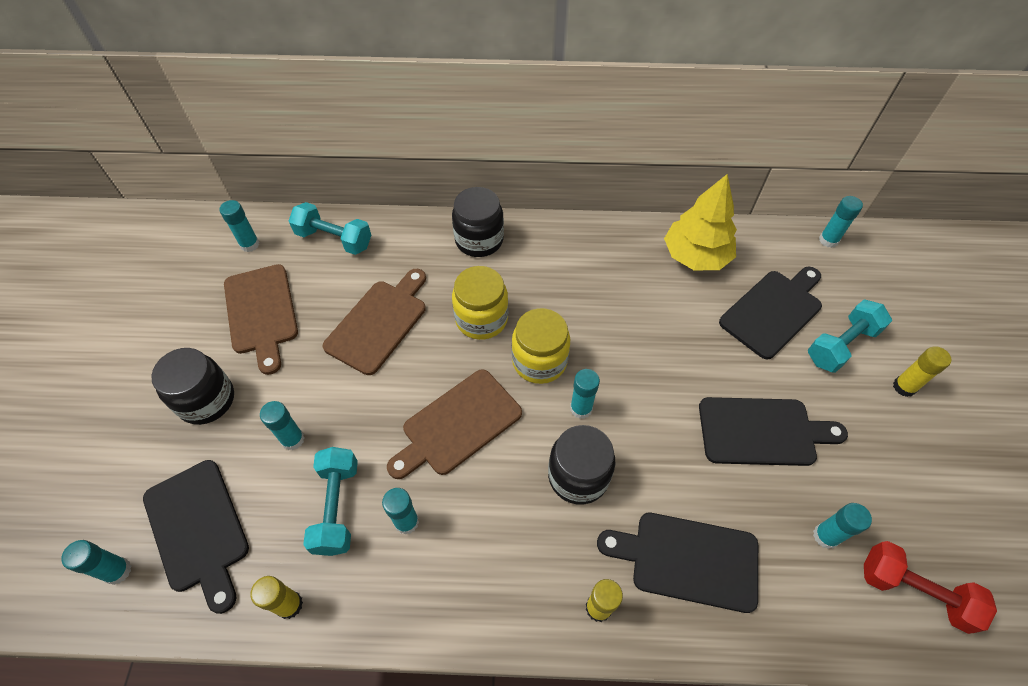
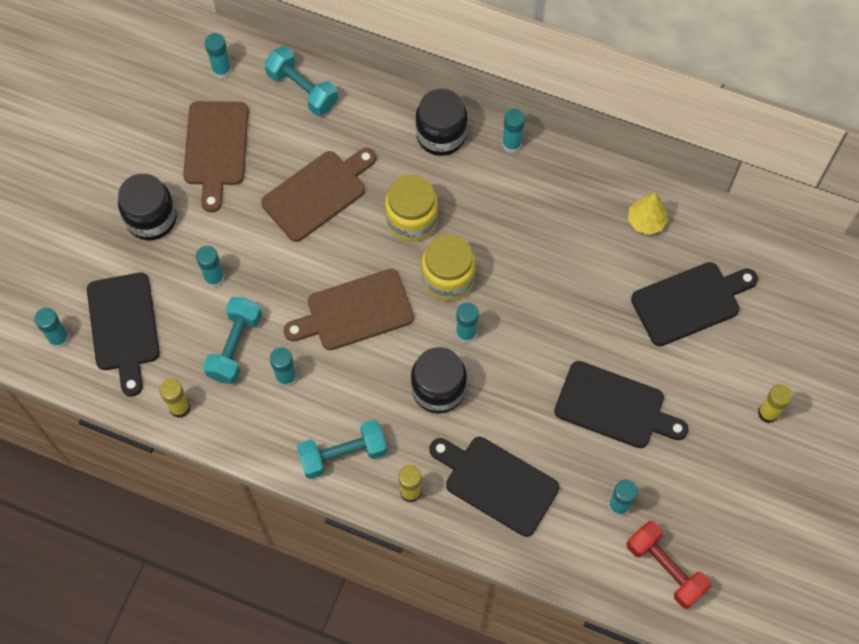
camera: 20 degrees right, 10 degrees up
yellow tree [664,174,737,270] -> yellow tree [628,193,668,235], size x0.55
turquoise dumbbell [808,299,892,373] -> turquoise dumbbell moved to [297,420,387,479]
turquoise glue stick [819,196,863,248] -> turquoise glue stick moved to [502,109,525,153]

